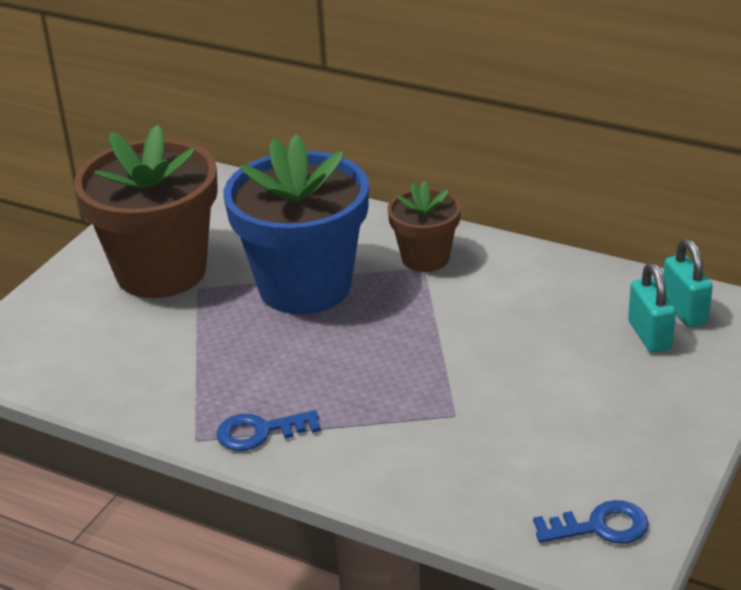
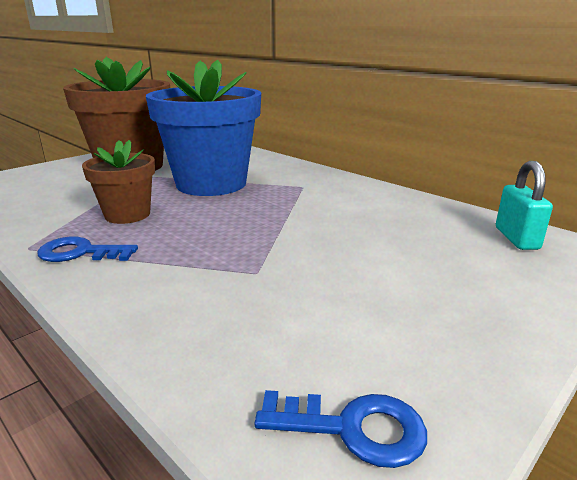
camera: 15 degrees right, 10 degrees down
brown flower pot [387,180,461,272] -> brown flower pot moved to [82,140,155,224]
turquoise padlock [628,263,676,353] -> none

